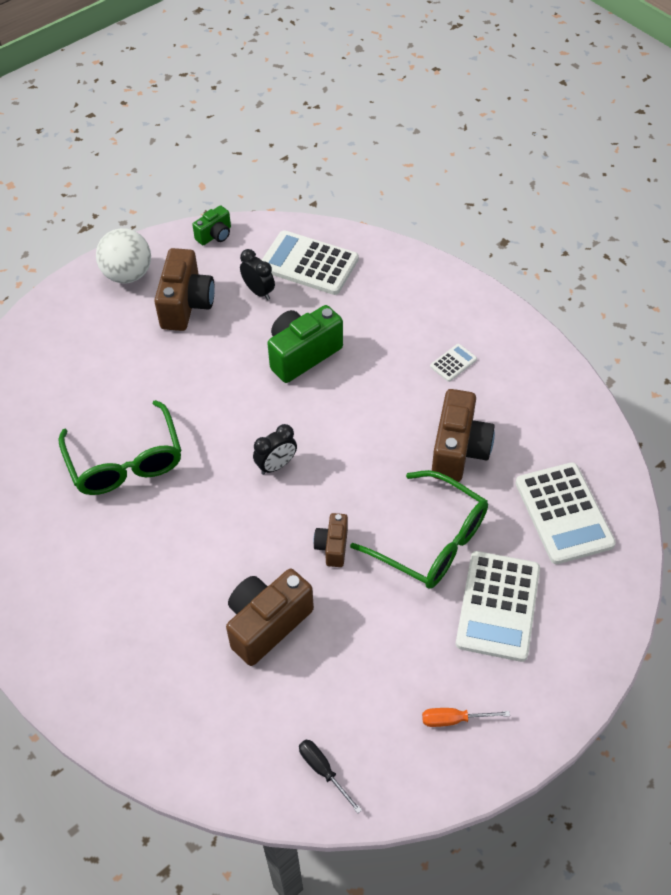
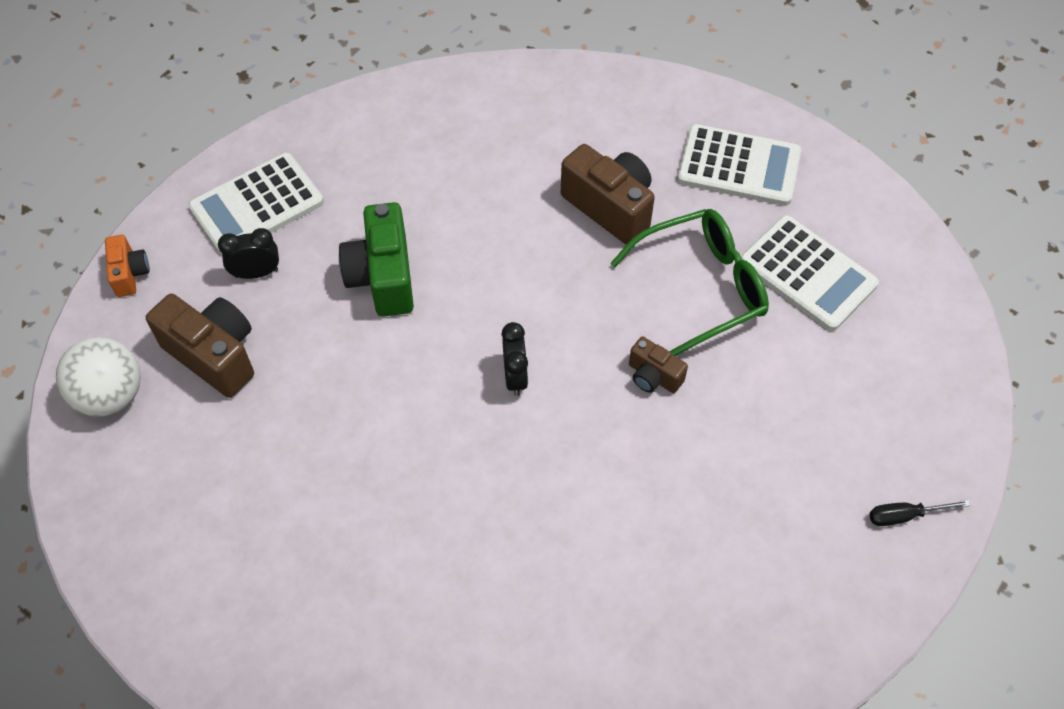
camera: 60 degrees left, 5 degrees up
green glasses [58,400,182,495] -> none
green camera [192,205,231,245] -> orange camera [105,235,150,297]
brown camera [226,569,314,666] -> none
orange screwdriver [422,708,510,727] -> none
white calculator [430,344,477,382] -> none

